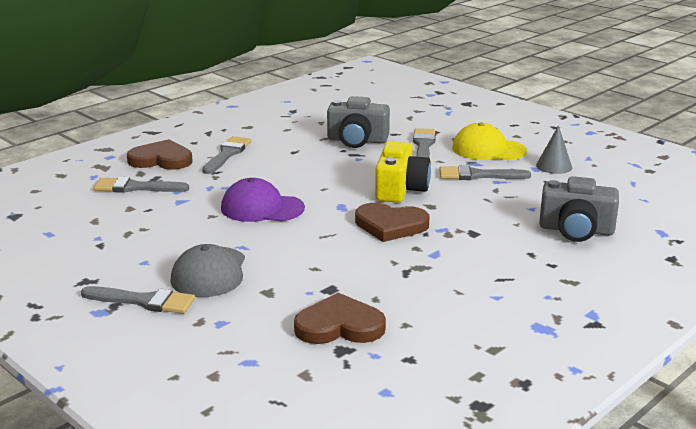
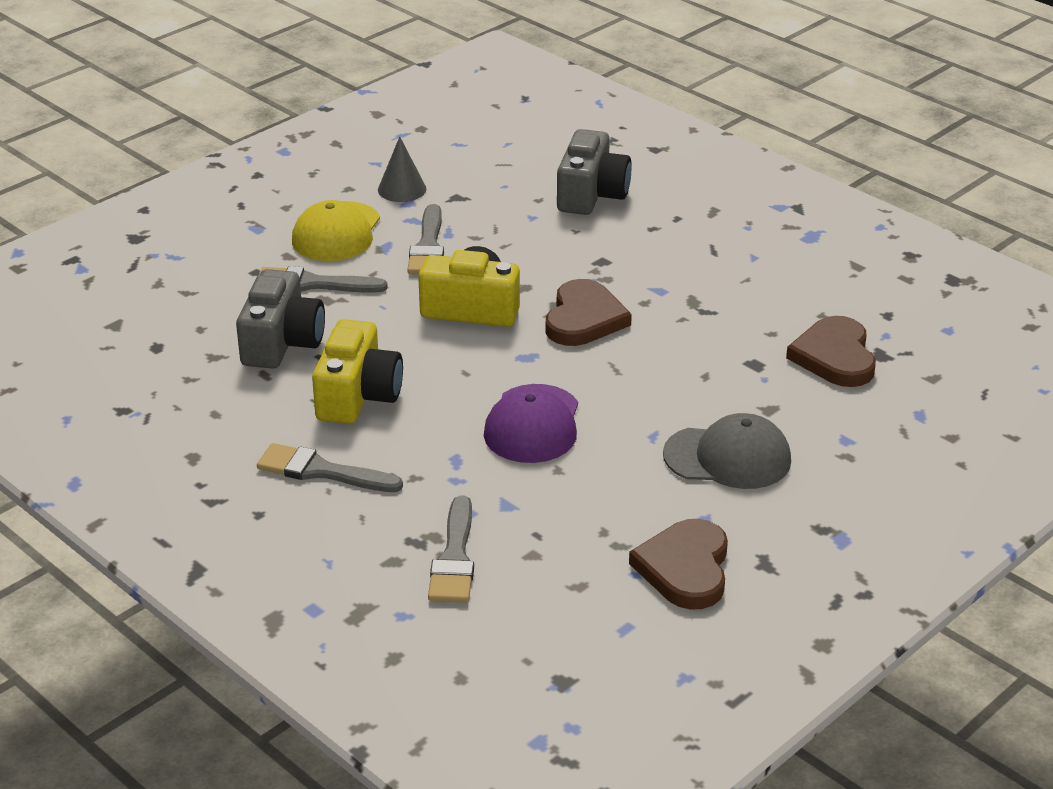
camera: 90 degrees left, 10 degrees up
grey brush [81,286,195,314] -> none
brown heart [127,139,193,170] -> brown heart moved to [629,519,728,610]
none -> yellow camera [312,319,403,424]

